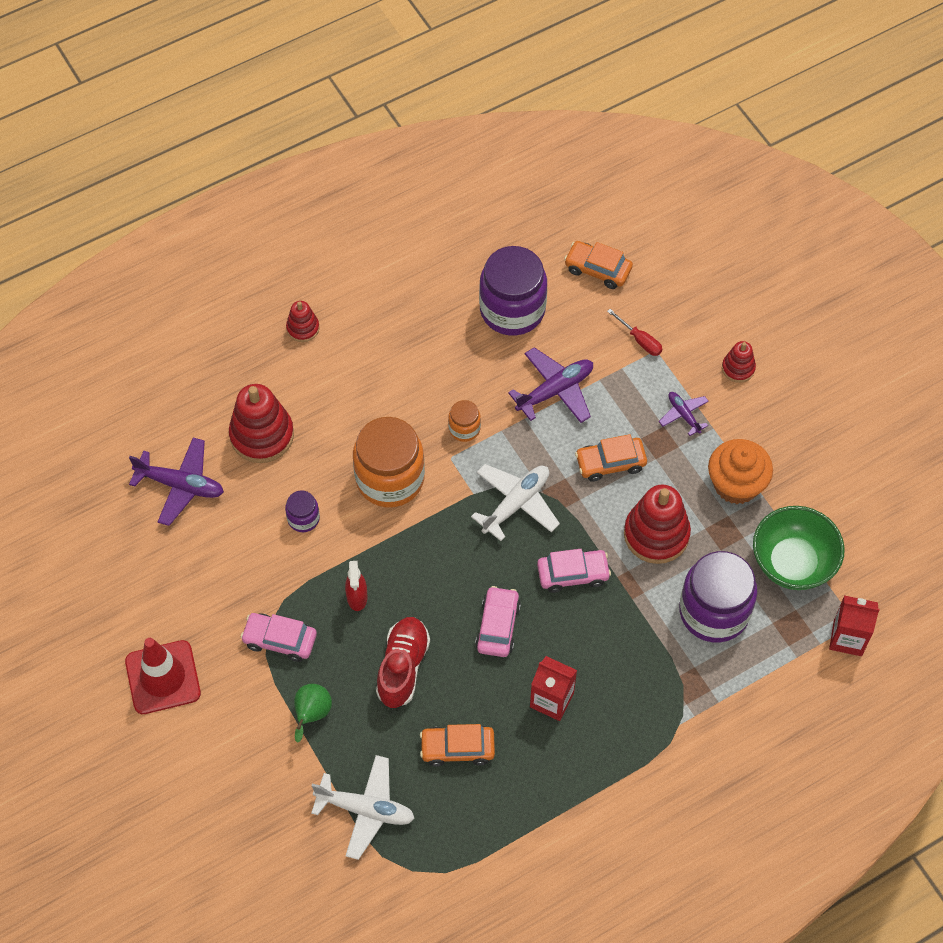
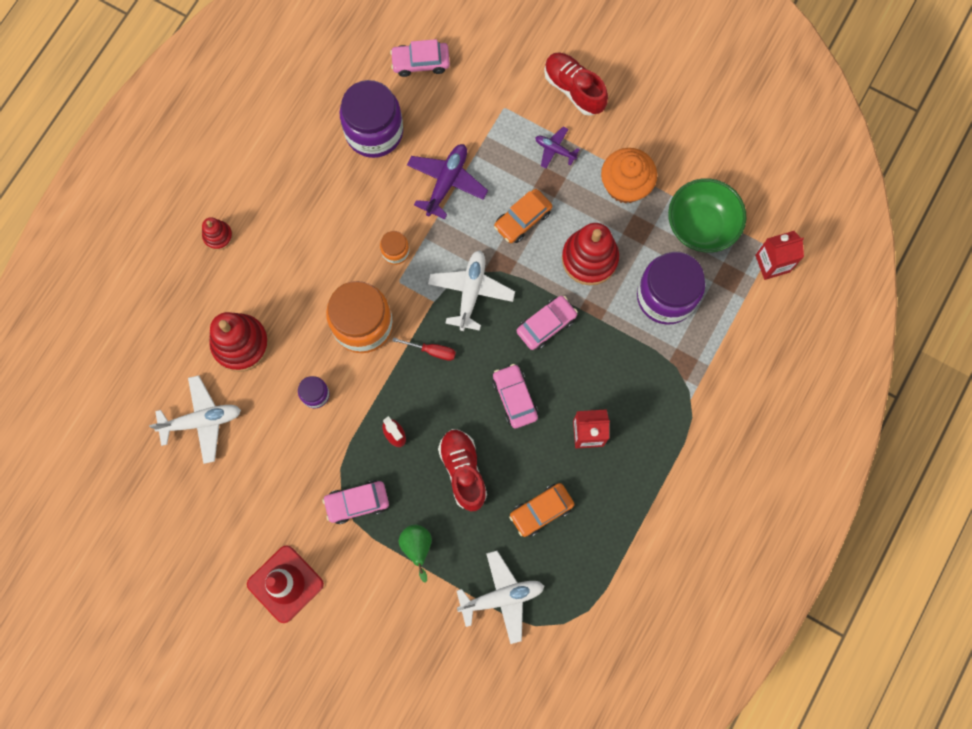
camera: 30 degrees left, 15 degrees up
purple plane [129,437,224,526] -> white plane [149,375,241,464]
orange car [564,241,633,289] -> pink car [390,39,450,77]
red screwdriver [607,309,663,356] -> red screwdriver moved to [392,337,456,361]
red stacking toy [722,341,756,383] -> red shoe [544,53,608,116]

